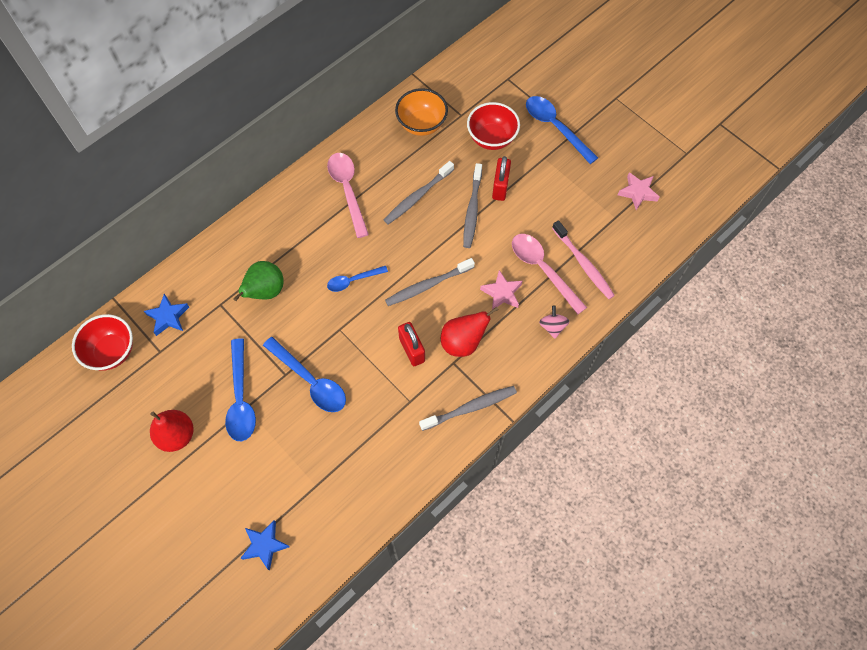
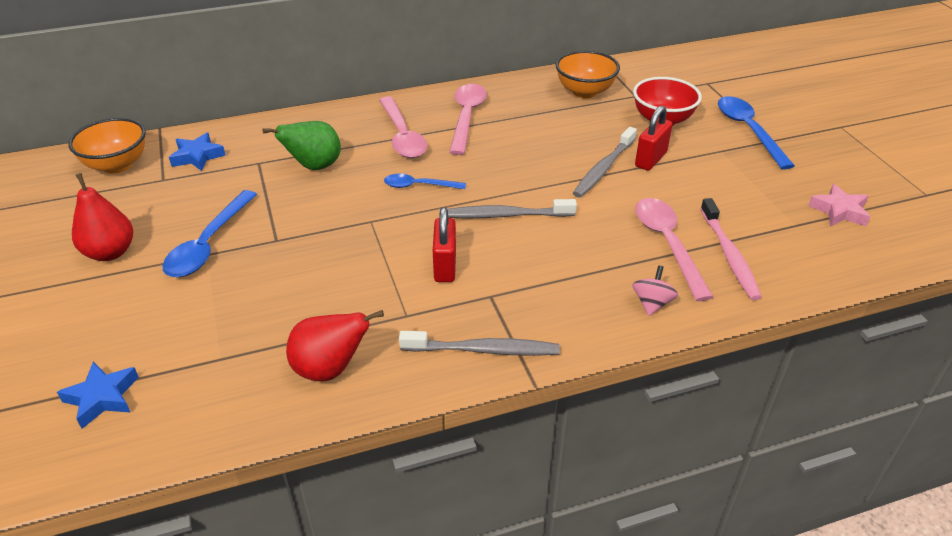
camera: 25 degrees right, 25 degrees down
red bowl [72,314,133,371] -> orange bowl [68,118,146,173]
blue spoon [263,337,346,412] -> none
grey toothbrush [384,161,454,224] -> none
red pear [441,306,499,357] -> red pear moved to [286,310,384,381]
pink star [480,270,522,310] -> none
none -> pink spoon [379,96,427,158]

